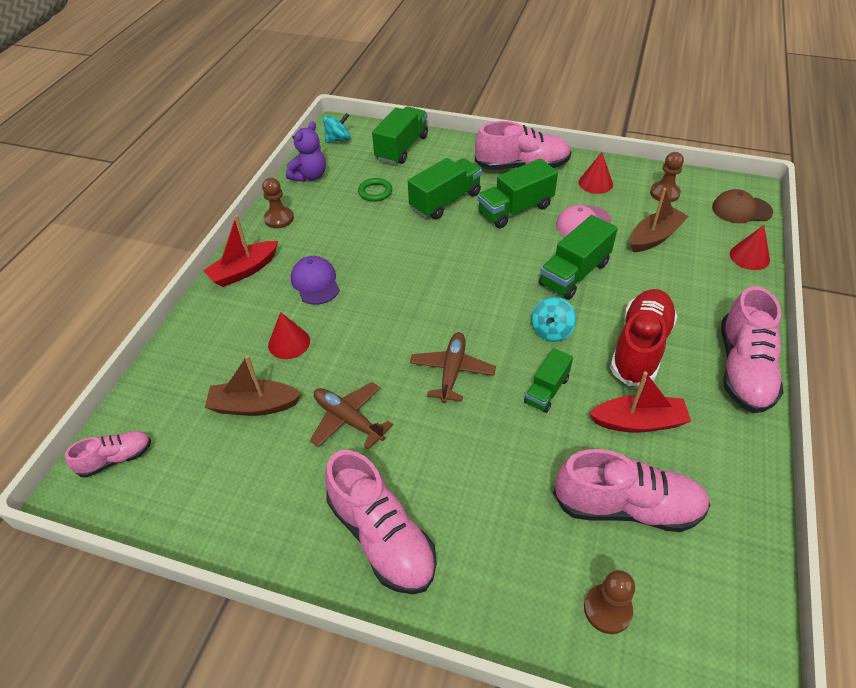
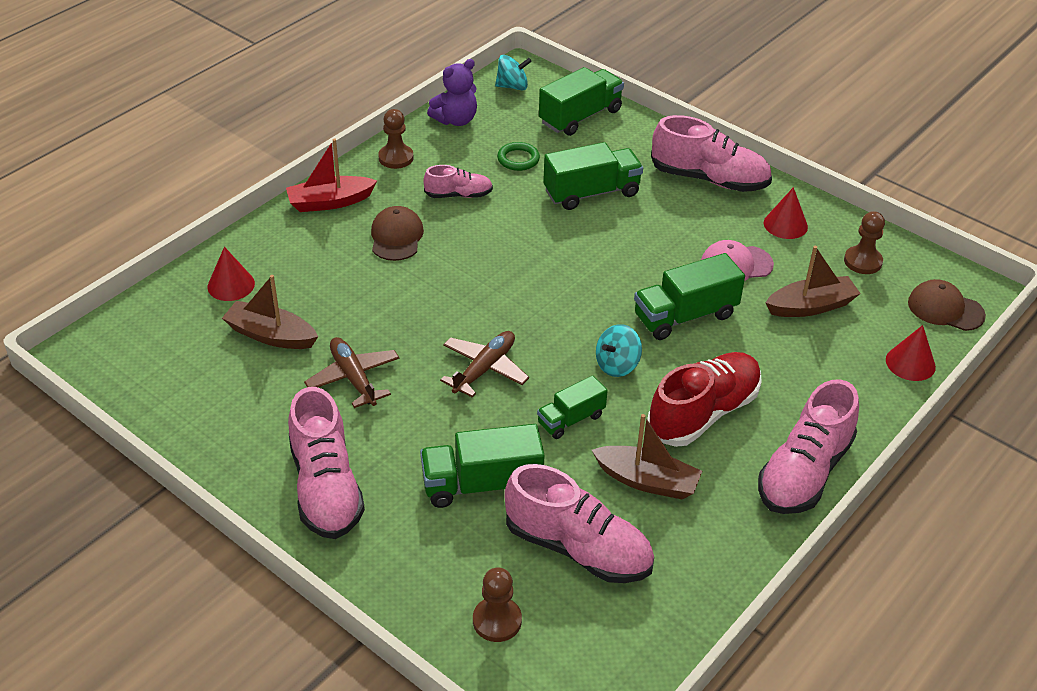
camera: 20 degrees right, 5 degrees down
pink shoe [65,431,151,478] -> pink shoe moved to [423,165,493,198]
red cone [268,312,310,359] -> red cone moved to [207,247,255,301]
purple cap [291,256,340,305] -> brown cap [371,206,424,261]
green truck [478,158,558,228] -> green truck moved to [420,424,545,508]
red boat [589,372,691,433] -> brown boat [592,414,702,500]

